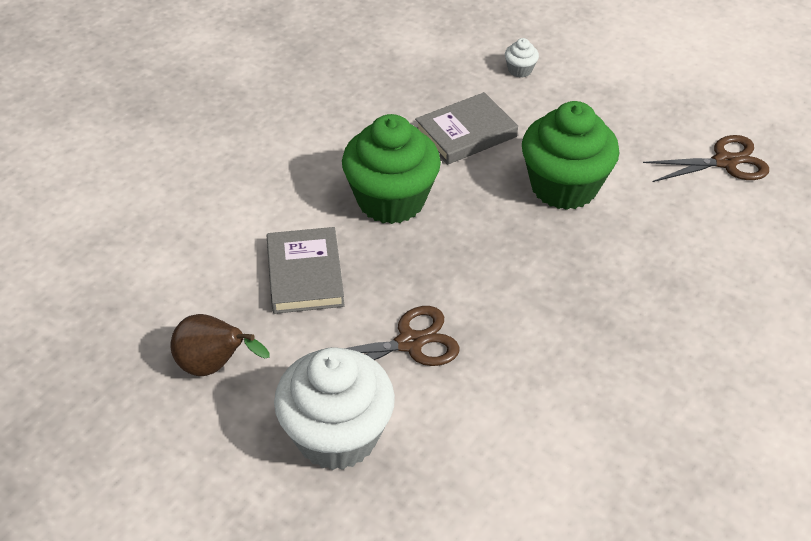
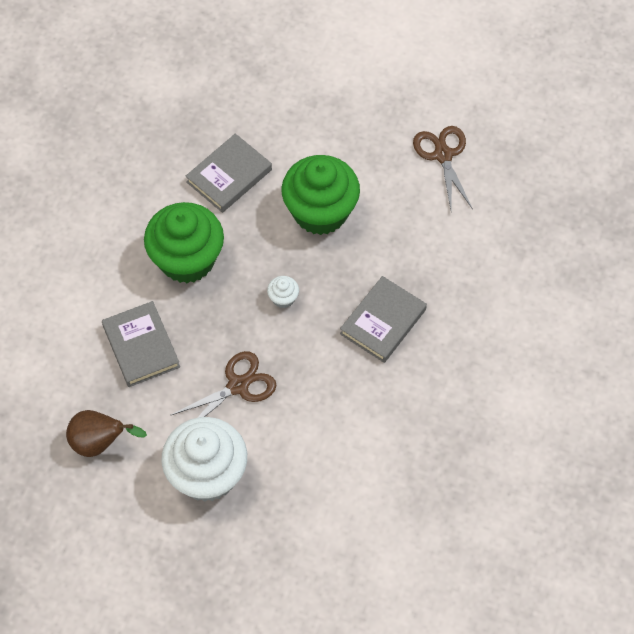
camera: 15 degrees left, 15 degrees up
white cupcake [505,38,539,78] -> white cupcake moved to [267,276,299,308]
brown scissors [643,135,769,182] -> brown scissors turned 75 degrees counterclockwise [413,126,473,209]
none -> grey book [340,276,427,363]

